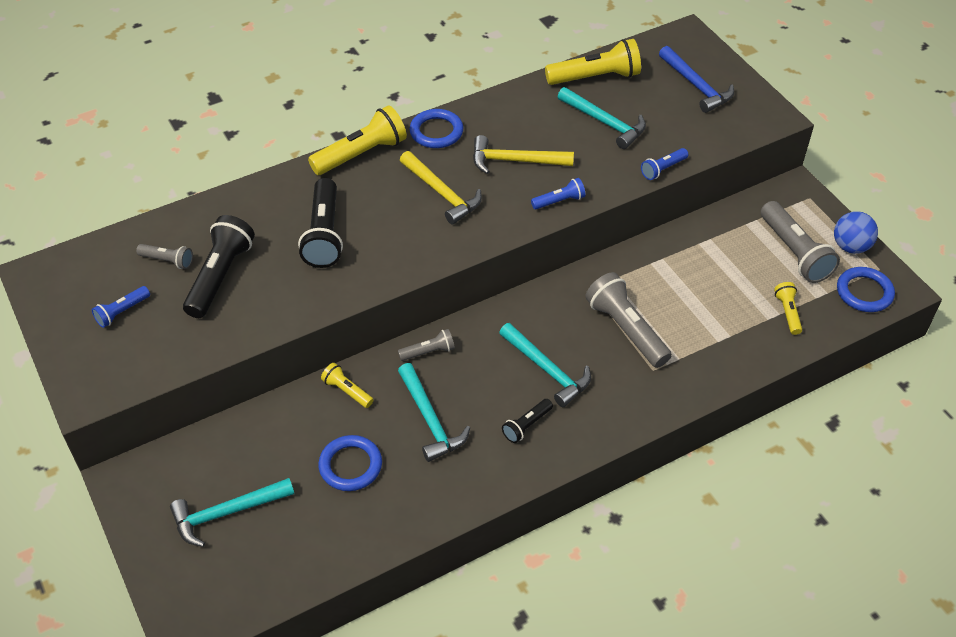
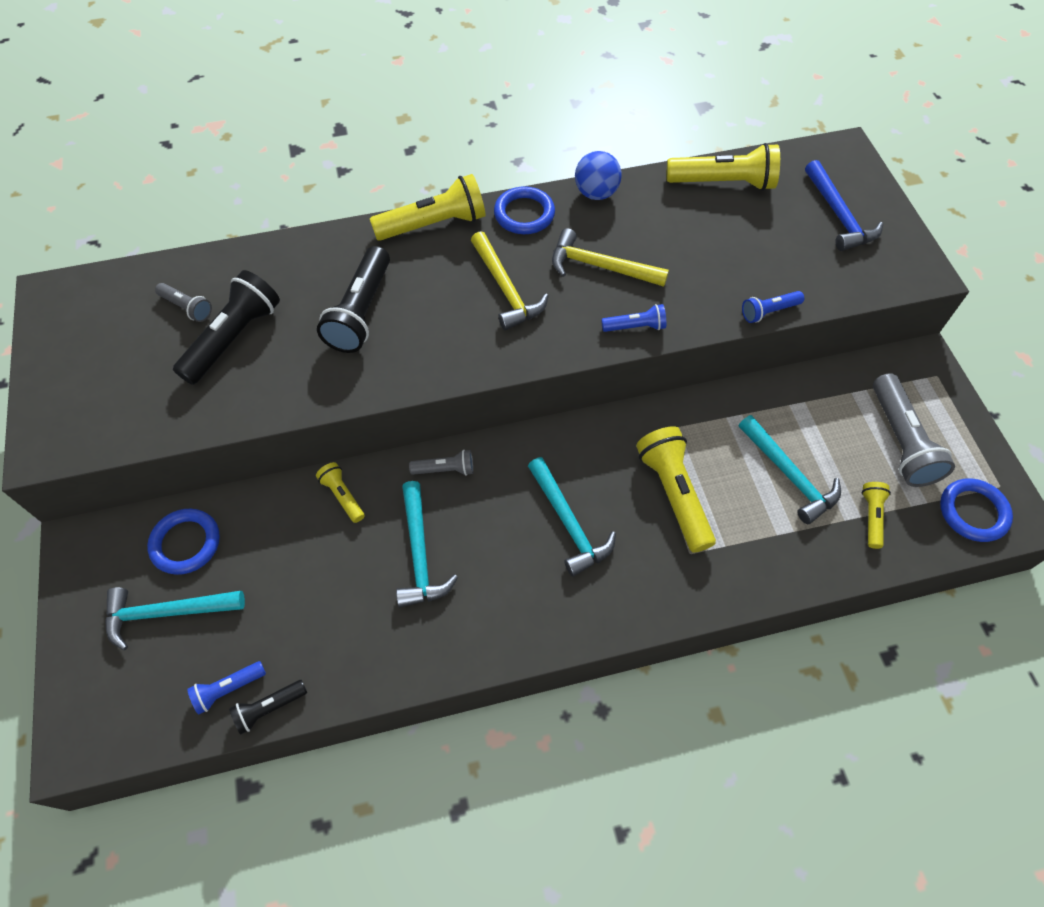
camera: 15 degrees right, 10 degrees up
blue flashlight [92,286,150,328] -> blue flashlight moved to [187,661,266,715]
blue ring [318,435,382,491] -> blue ring moved to [147,509,220,575]
black flashlight [502,399,553,443] -> black flashlight moved to [229,680,307,735]
turquoise hammer [558,87,646,149] -> turquoise hammer moved to [739,415,841,524]
grey flashlight [585,272,672,368] -> yellow flashlight [636,426,716,553]
blue ball [834,211,878,254] -> blue ball moved to [575,151,622,200]

